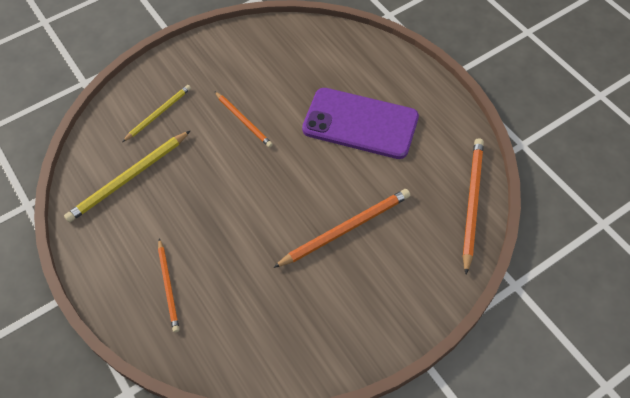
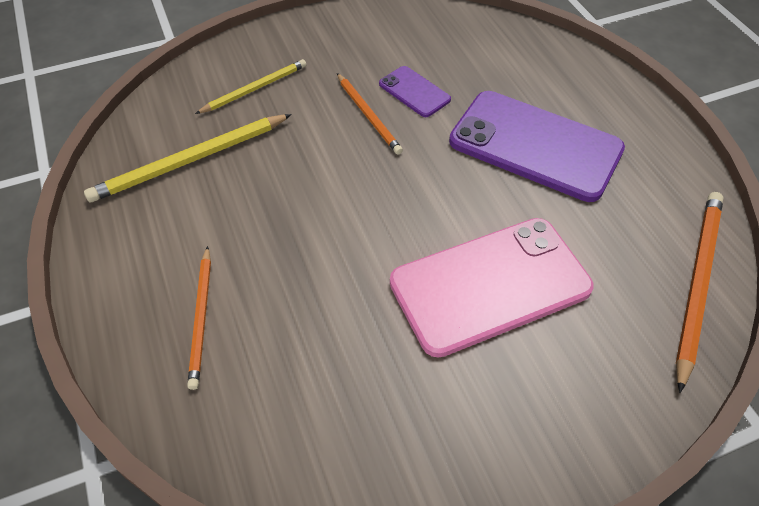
camera: 10 degrees right, 5 degrees down
orange pencil [273,189,410,268] -> pink phone [390,218,593,358]
none -> purple phone [379,66,451,117]

